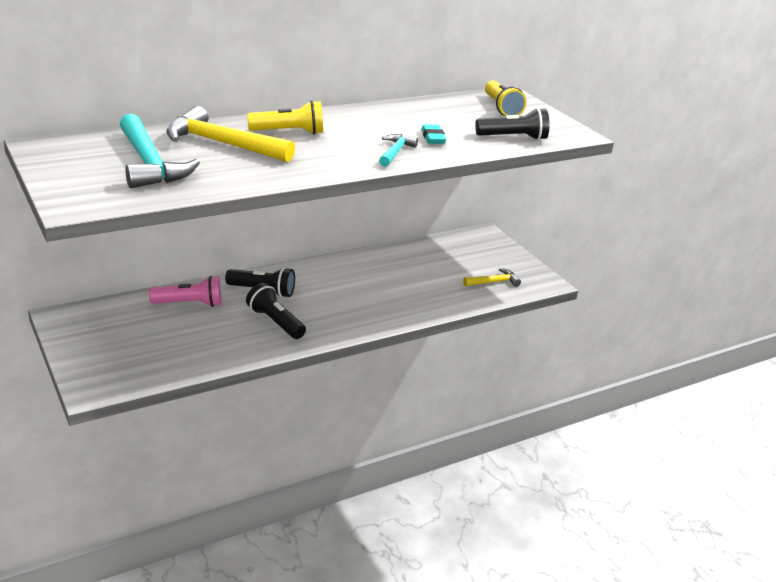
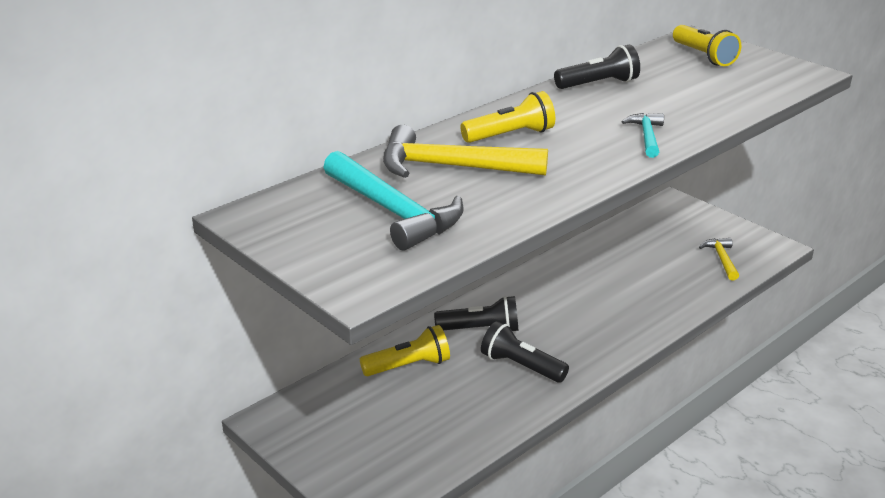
camera: 10 degrees left, 0 degrees up
pink flashlight [149,276,222,307] -> yellow flashlight [360,325,450,376]
turquoise eraser [421,124,446,144] -> none
yellow hammer [463,268,521,287] -> yellow hammer turned 60 degrees counterclockwise [699,238,739,280]
black flashlight [475,108,549,140] -> black flashlight moved to [554,45,640,89]

